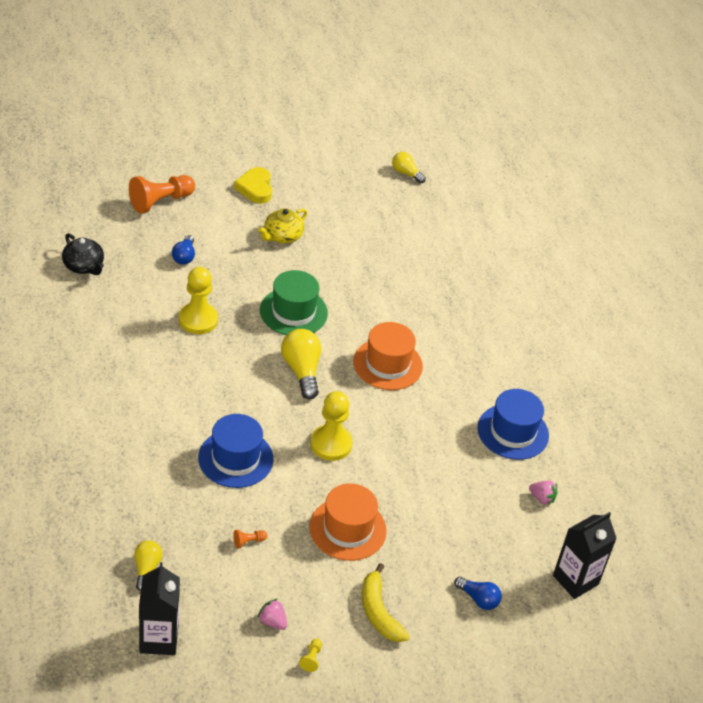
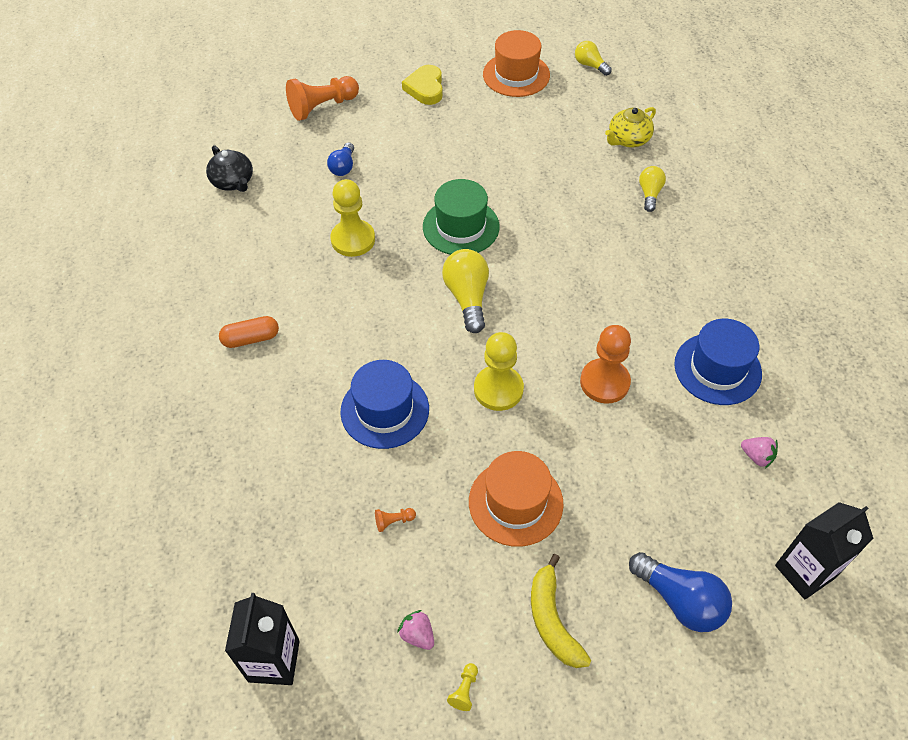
camera: 10 degrees right, 10 degrees up
yellow light bulb [134,541,162,592] -> yellow light bulb moved to [639,166,666,212]
yellow teapot [258,209,308,243] -> yellow teapot moved to [605,107,656,148]
orange hat [353,322,423,390] -> orange hat moved to [483,30,550,97]
blue light bulb [454,577,502,610] -> blue light bulb [629,552,732,632], size x1.64
none -> orange capsule [219,316,279,348]
none -> orange pawn [580,325,631,404]

